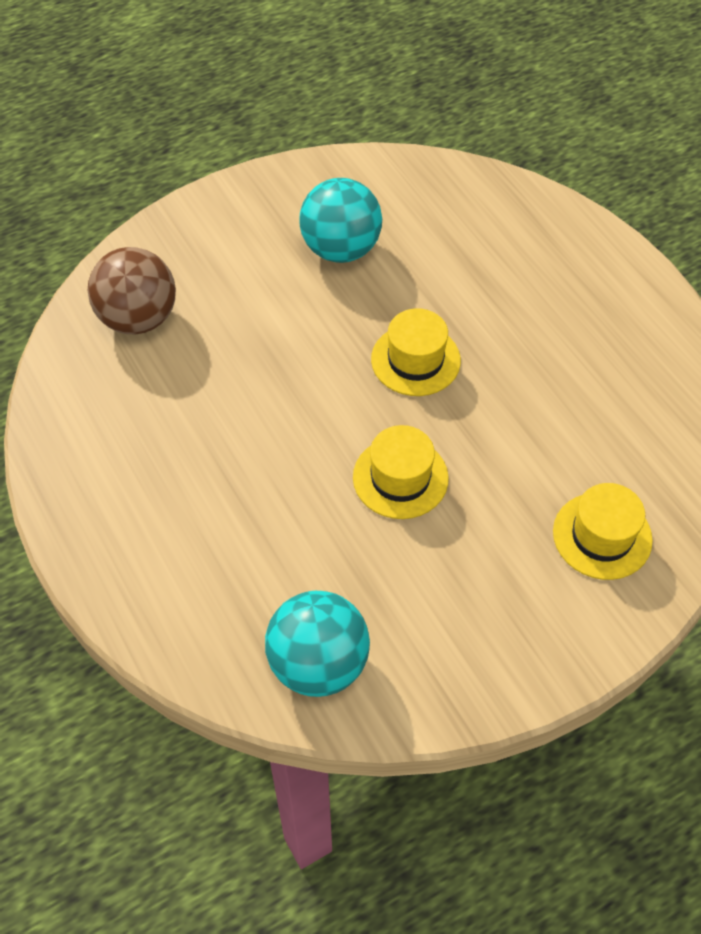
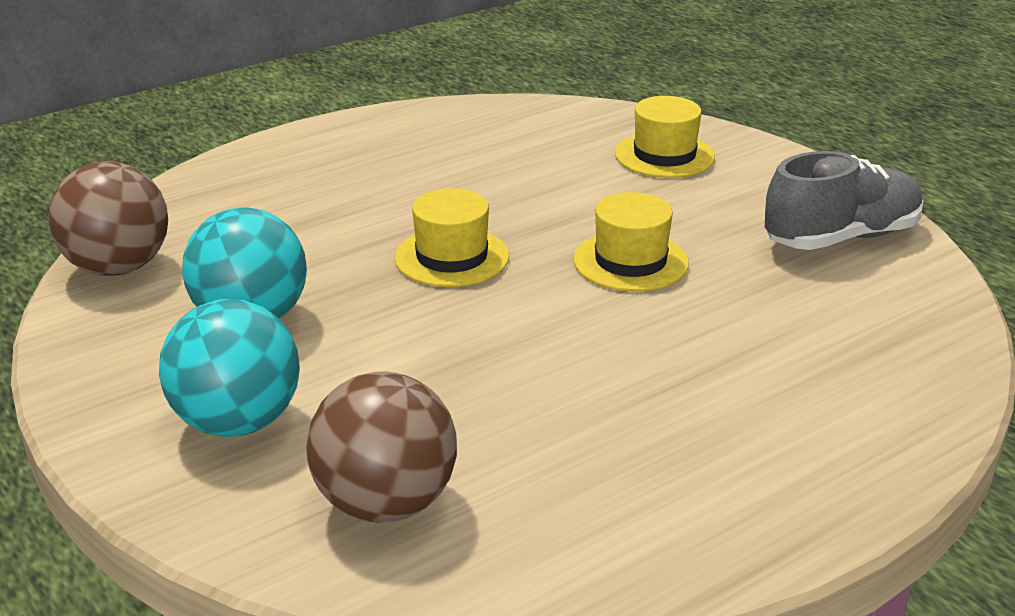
camera: 95 degrees left, 25 degrees down
turquoise ball [265,591,370,697] -> turquoise ball moved to [159,299,300,437]
none -> brown ball [48,161,168,276]
none -> grey shoe [765,151,923,250]

